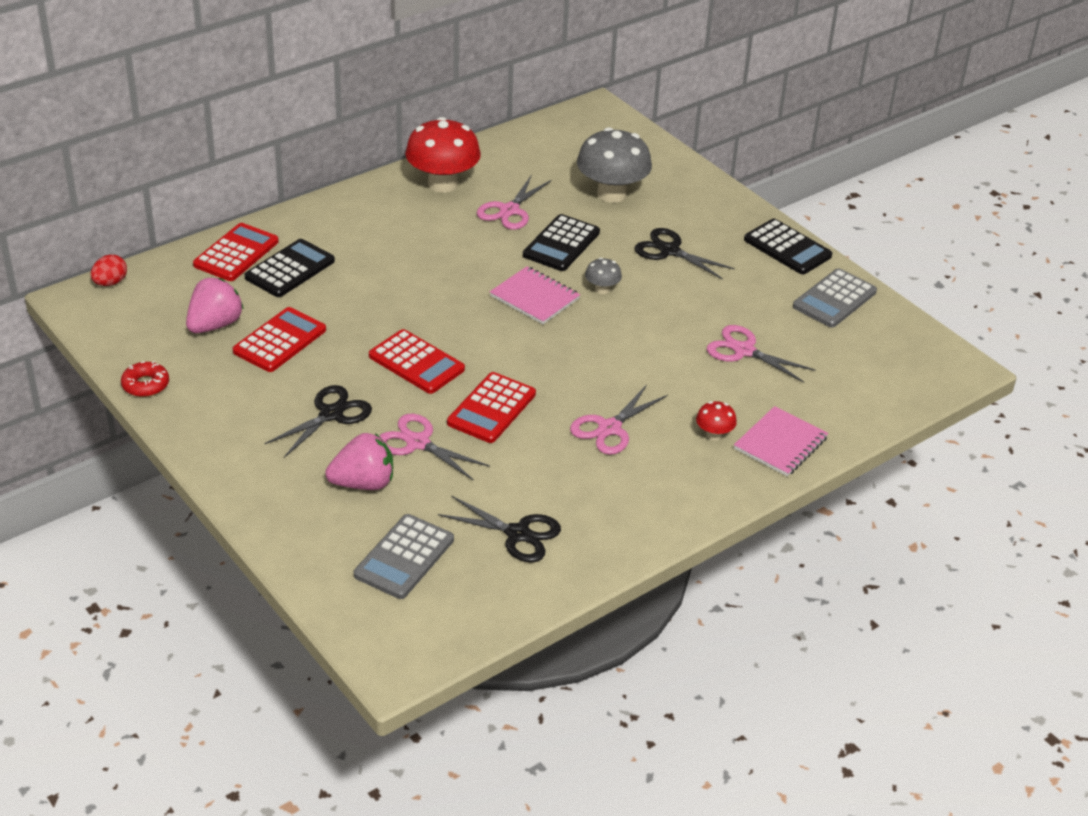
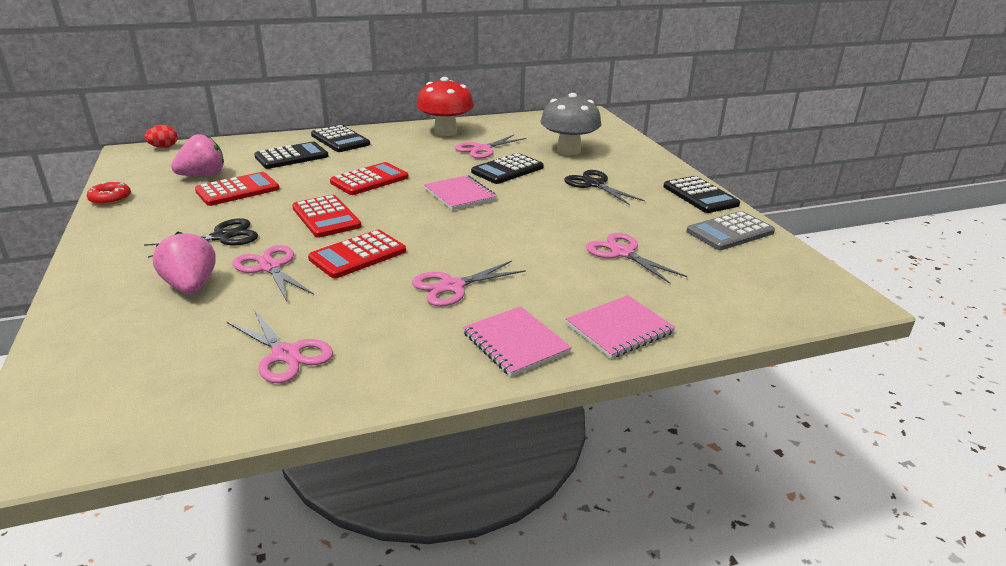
camera: 20 degrees right, 10 degrees down
red calculator [193,223,279,281] -> red calculator moved to [330,162,409,195]
pink strawberry [325,433,393,490] -> pink strawberry turned 120 degrees counterclockwise [153,231,216,294]
grey calculator [354,514,454,599] -> none
black scissors [438,495,561,563] -> pink scissors [227,310,333,383]
grey mushroom [585,257,622,294] -> none
red mushroom [696,401,737,441] -> none
none -> black calculator [311,125,370,152]
none -> pink notebook [463,306,572,377]

